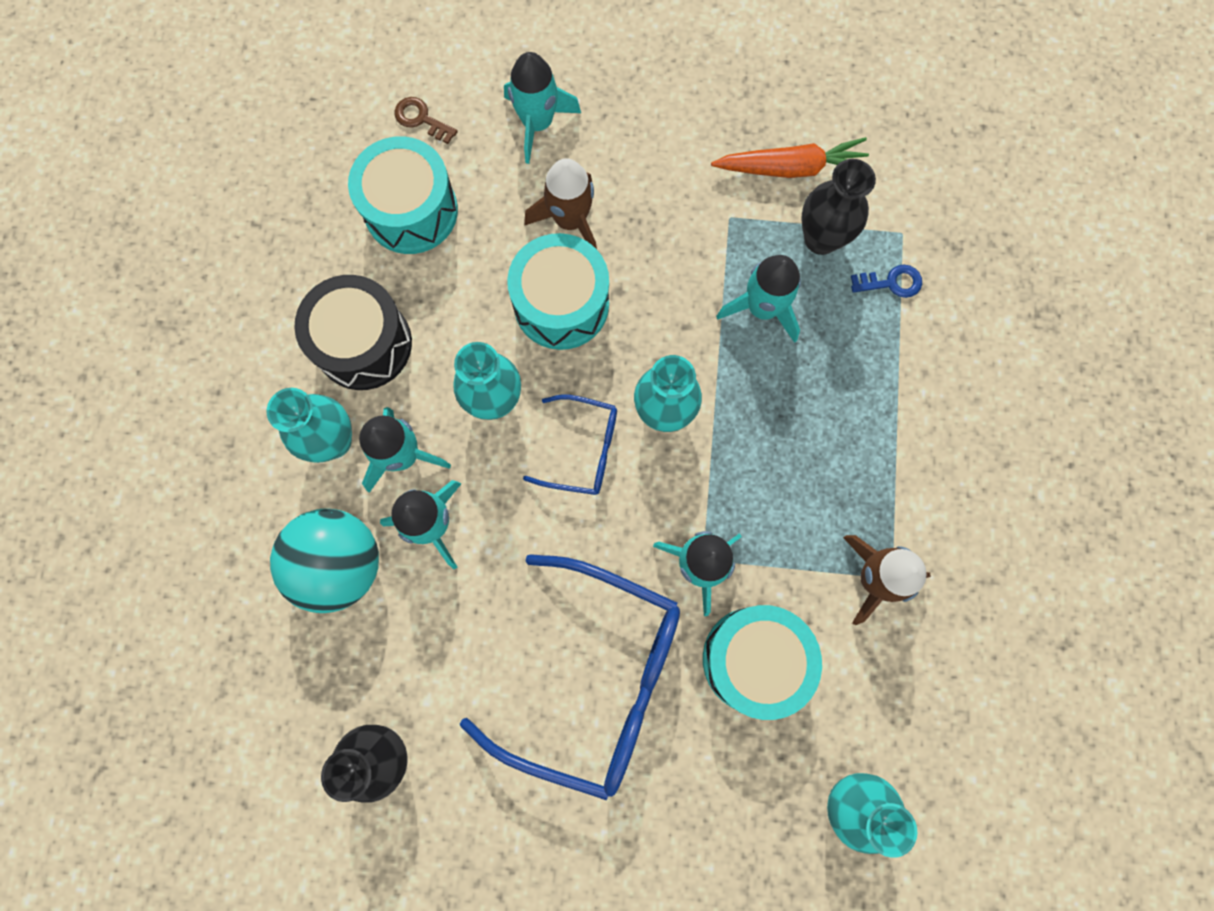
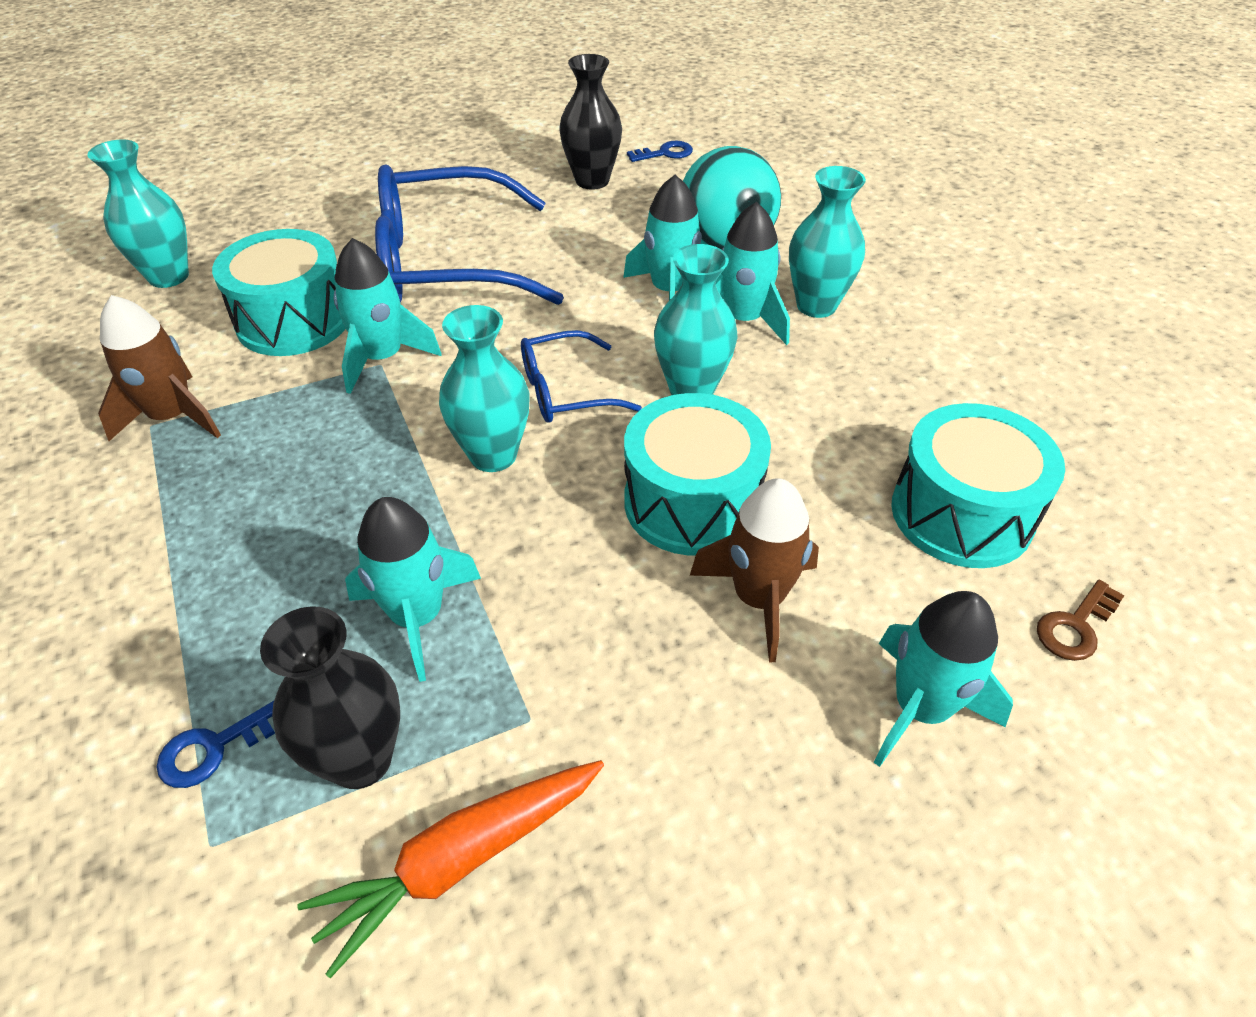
camera: 150 degrees right, 30 degrees down
black drum [294,275,412,390] -> none
brown key [395,97,458,144] -> brown key turned 135 degrees clockwise [1037,580,1125,661]
none -> blue key [627,141,693,162]

